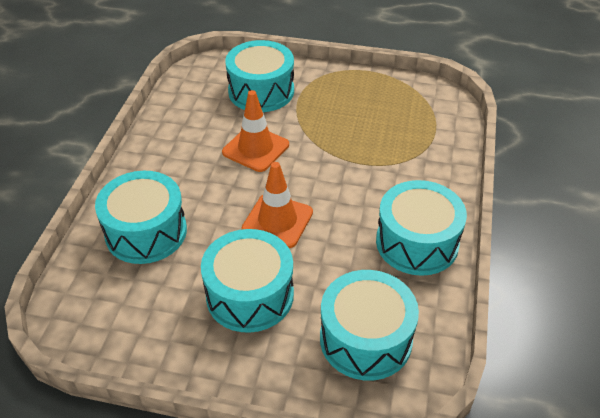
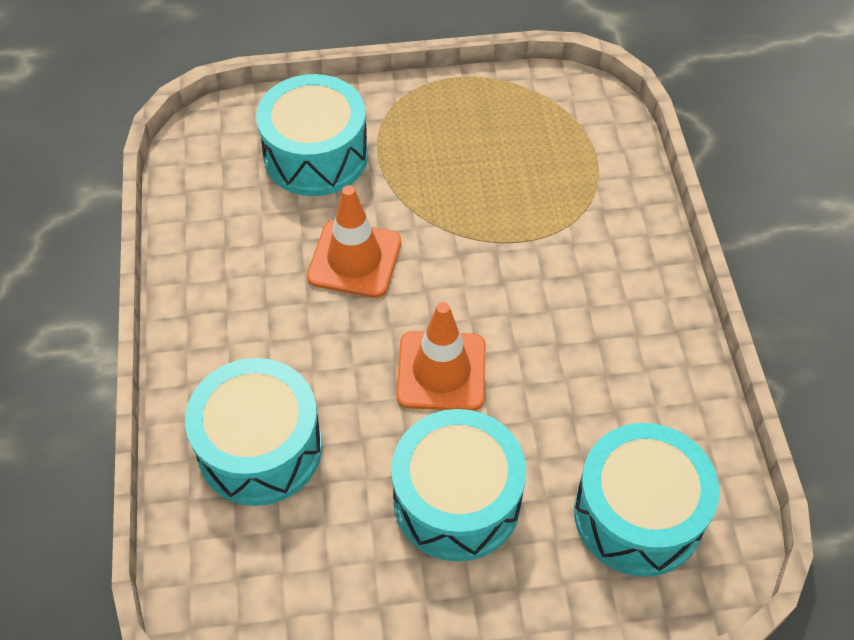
camera: 20 degrees left, 10 degrees up
turquoise drum [376,180,467,276] -> none

